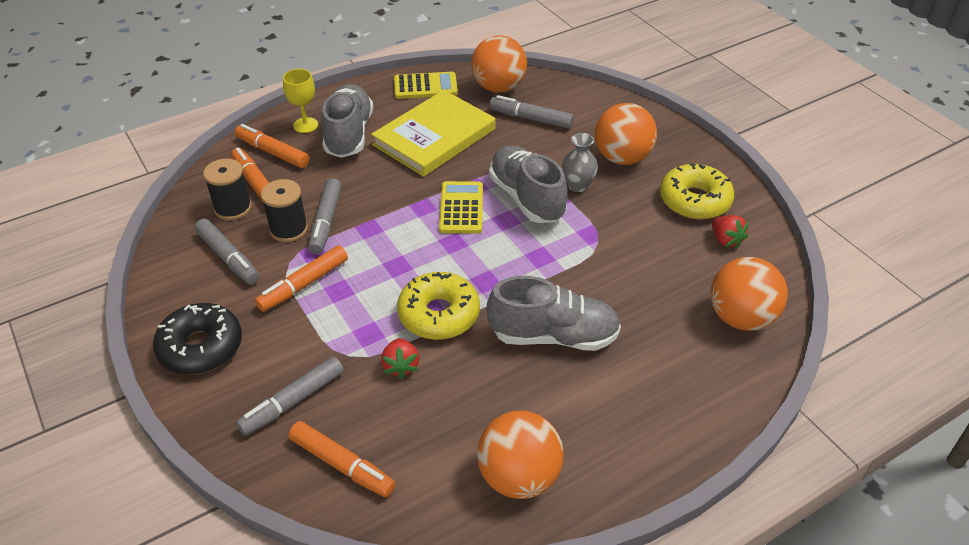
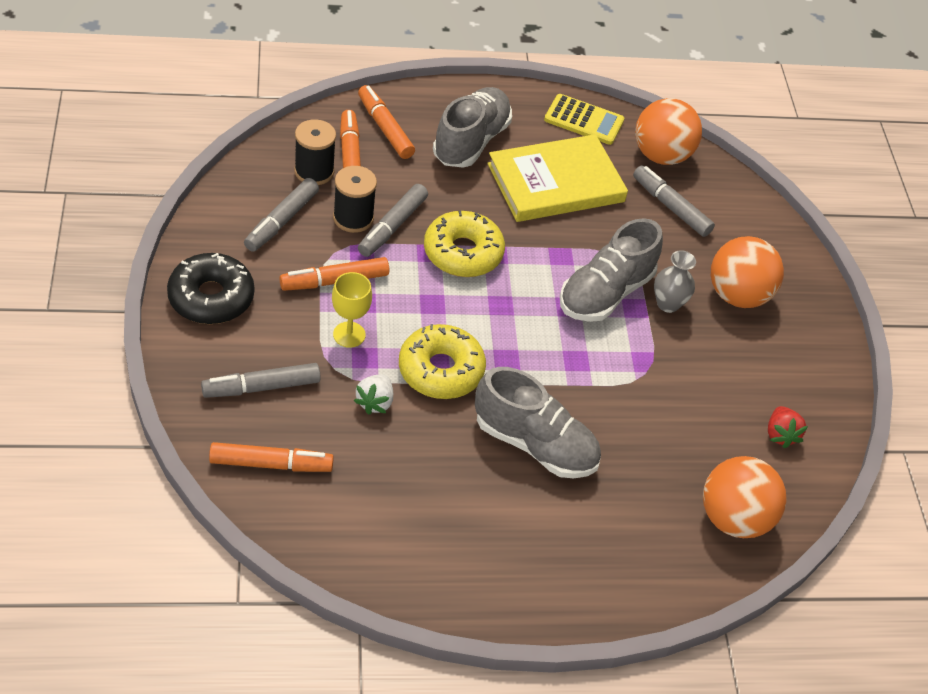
camera: 20 degrees right, 5 degrees up
grey marker [195,219,259,284] -> grey marker turned 45 degrees clockwise [244,178,319,252]
yellow goblet [283,69,318,133] -> yellow goblet moved to [332,272,372,348]
orange marker [289,421,396,497] -> orange marker turned 60 degrees counterclockwise [209,442,334,472]
red strawberry [381,338,419,379] -> white strawberry [354,374,393,415]
yellow calculator [439,181,483,233] -> none
orange ball [477,411,564,499] -> none
grey shoe [489,146,567,223] -> grey shoe turned 135 degrees counterclockwise [560,218,663,322]
yellow donut [660,163,734,220] -> yellow donut moved to [424,211,505,277]

